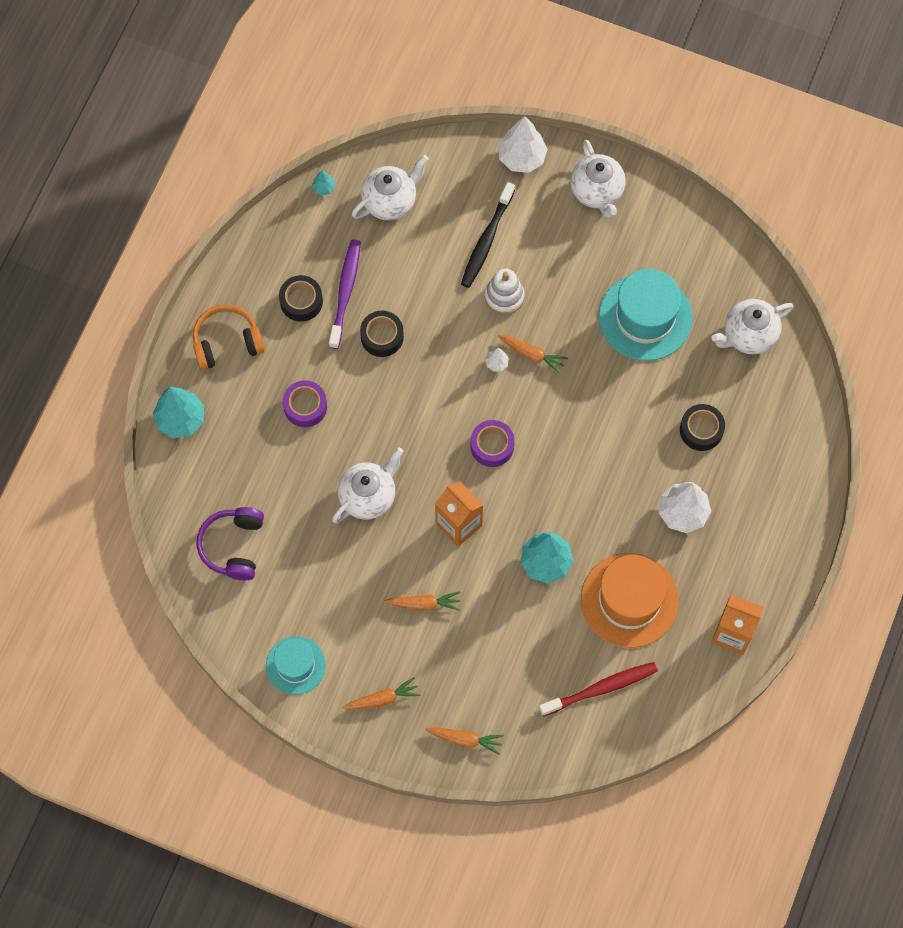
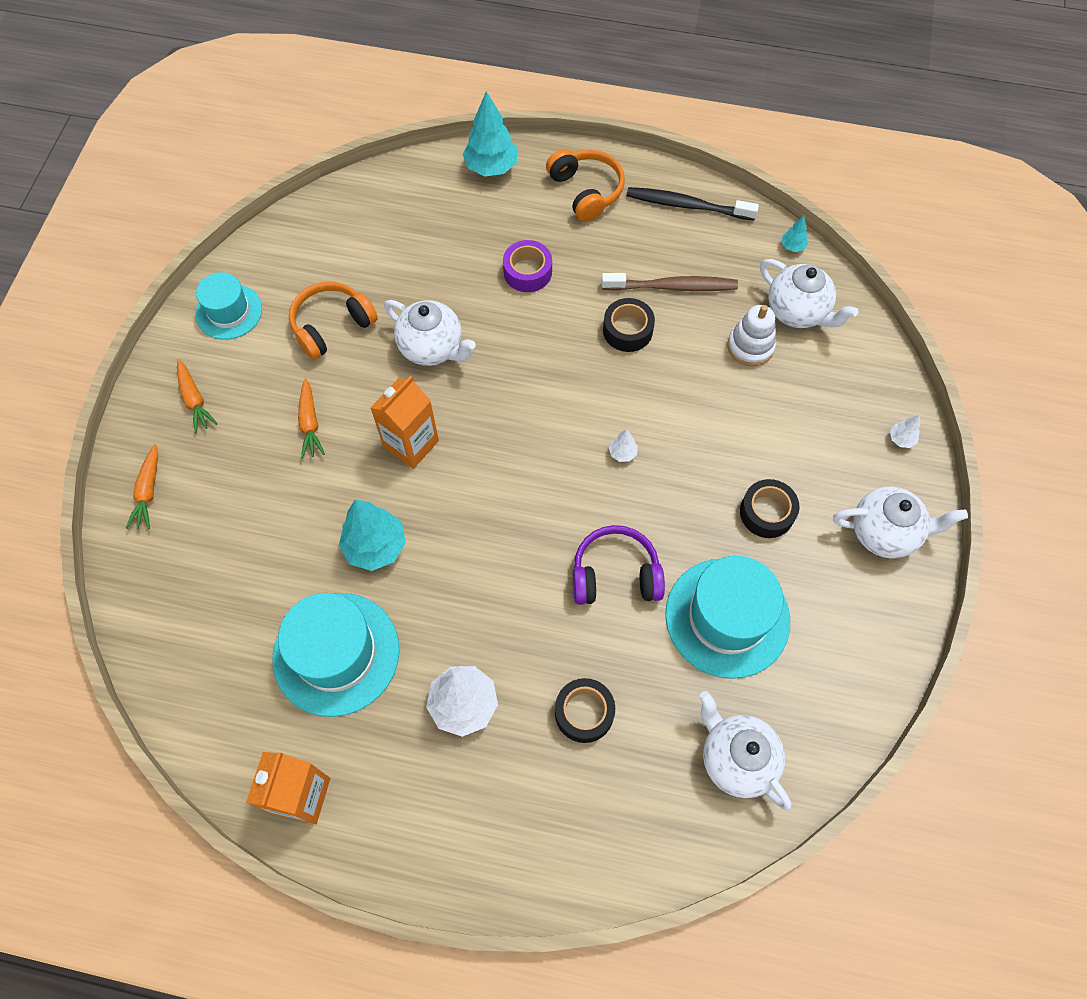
camera: 80 degrees right, 5 degrees down
purple headphones [197,507,264,580] -> purple headphones moved to [573,525,665,605]
black tape [279,275,323,322] -> black tape moved to [740,479,799,538]
purple toothbrush [329,240,361,349] -> brown toothbrush [602,273,738,291]
black toothbrush [461,182,515,288] -> black toothbrush moved to [627,187,759,221]
purple tape [471,420,515,467] -> none
white stacking toy [485,269,524,315] -> white stacking toy moved to [727,305,776,366]
white tree [498,116,548,173] -> white tree [890,415,920,448], size x0.46
orange carrot [498,335,568,374] -> none
red toothbrush [539,662,658,716] -> none
white teapot [570,140,626,218] -> white teapot turned 150 degrees counterclockwise [833,486,968,559]
orange hat [581,553,679,648] -> turquoise hat [272,593,400,717]
none -> orange headphones [289,282,378,360]

